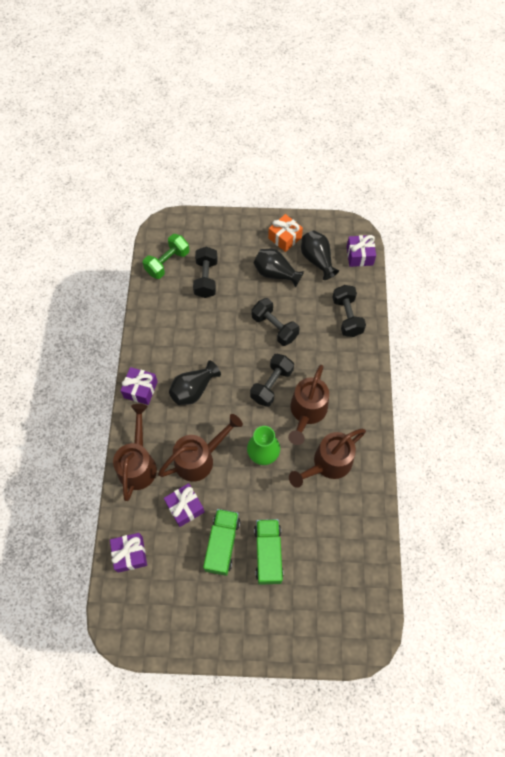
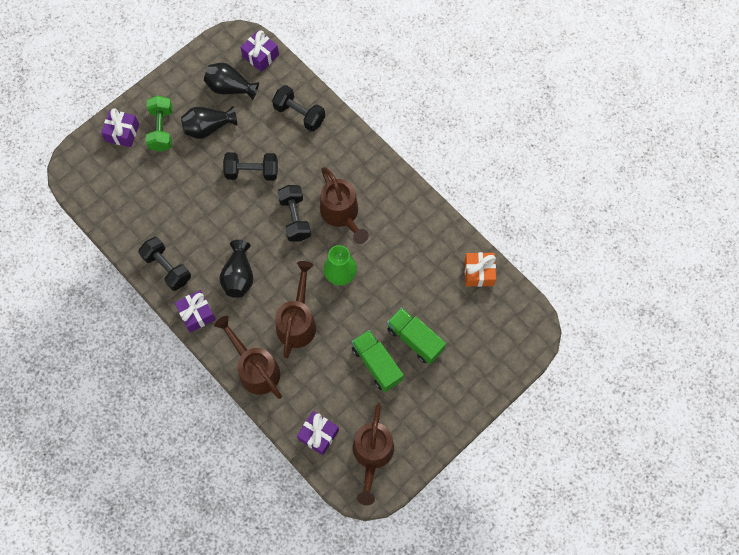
camera: 45 degrees left, 5 degrees up
green dumbbell [143,234,189,279] -> green dumbbell moved to [146,95,172,152]
purple gift [164,483,204,527] -> purple gift moved to [101,108,139,147]
black dumbbell [193,247,218,298] -> black dumbbell moved to [138,237,191,291]
orange gift [268,214,303,252] -> orange gift moved to [464,252,496,287]
brown watering can [289,429,366,488] -> brown watering can moved to [353,403,394,505]

